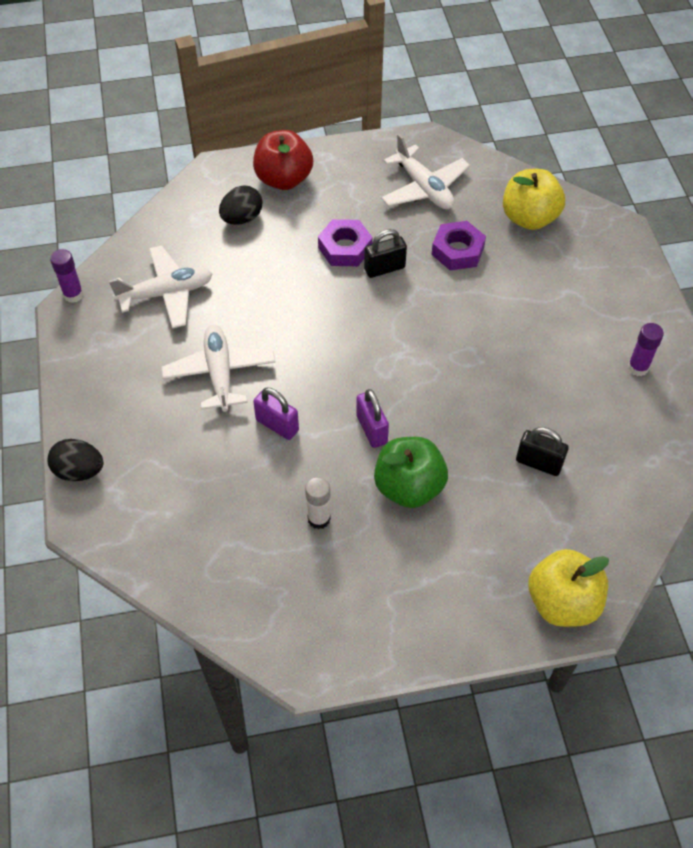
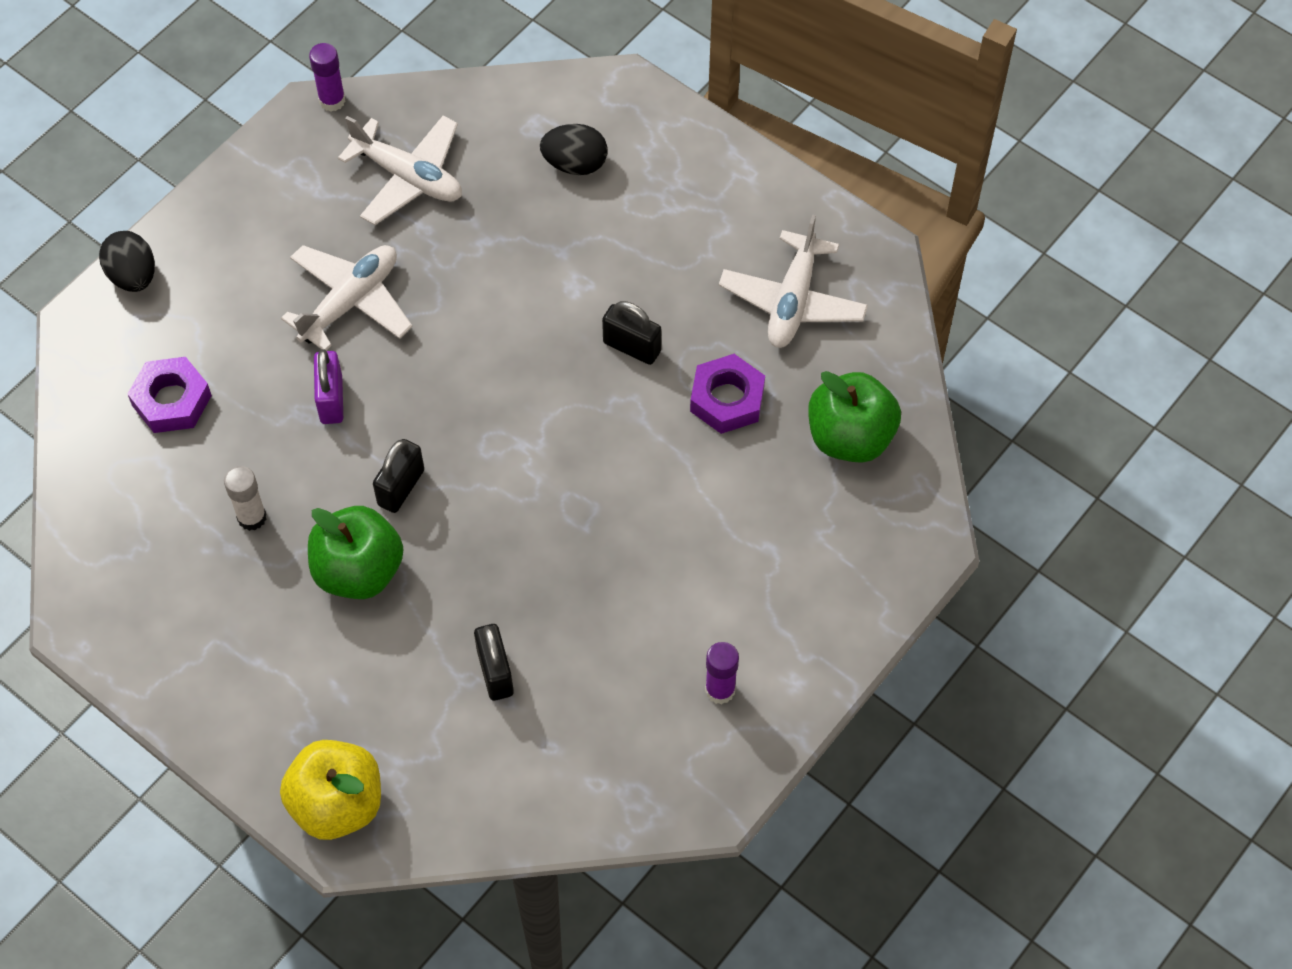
camera: 50 degrees right, 5 degrees up
red apple [253,130,313,190] -> none
purple nut [318,219,373,266] -> purple nut moved to [127,357,212,433]
purple padlock [356,389,389,448] -> black padlock [373,439,424,513]
yellow apple [503,169,565,230] -> green apple [808,371,901,463]

